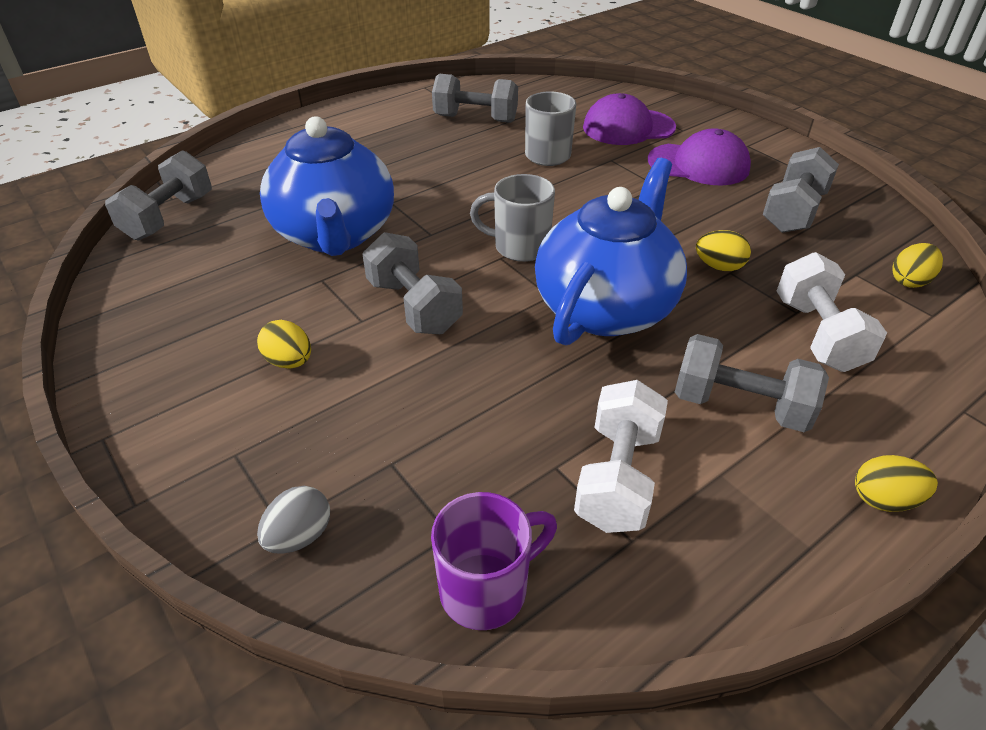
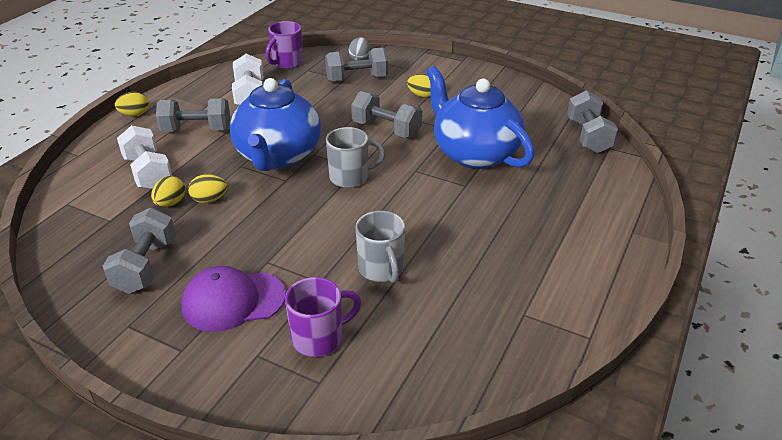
camera: 155 degrees right, 5 degrees down
grey dumbbell [432,74,518,123] -> grey dumbbell moved to [325,47,388,82]
purple cap [583,93,676,145] -> purple mug [285,277,361,357]
yellow egg [892,243,943,288] -> yellow egg moved to [151,176,185,207]

